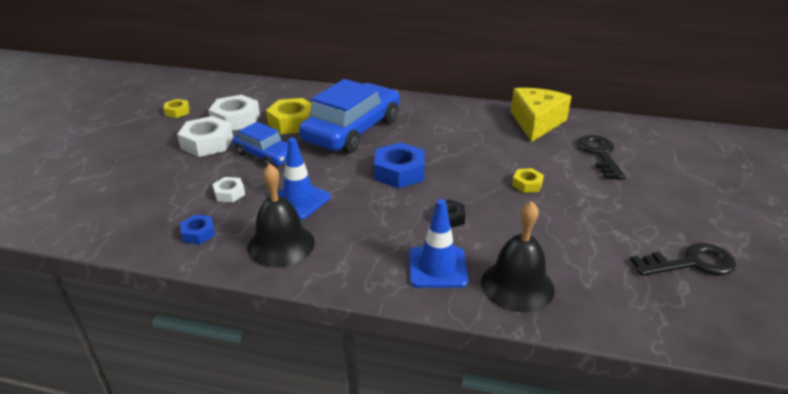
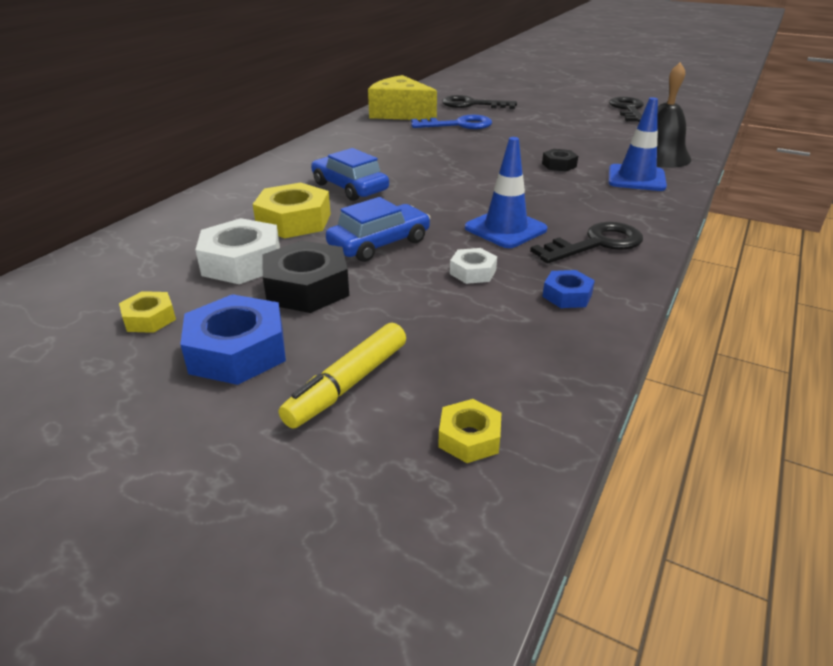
camera: 75 degrees left, 0 degrees up
white nut [177,116,233,157] -> black nut [262,240,349,313]
black bell [247,163,315,267] -> black key [530,222,643,264]
blue car [299,79,400,153] -> blue car [311,148,389,201], size x0.55
blue nut [374,142,425,189] -> blue nut moved to [180,294,286,385]
yellow nut [512,168,544,193] -> yellow nut moved to [438,399,501,463]
none -> yellow marker [279,323,406,429]
none -> blue key [411,115,492,129]

